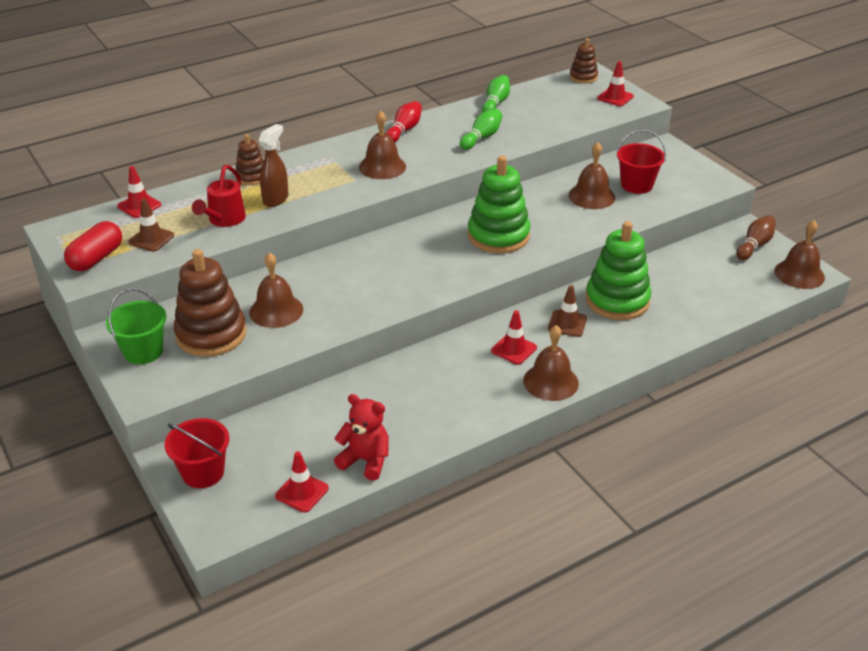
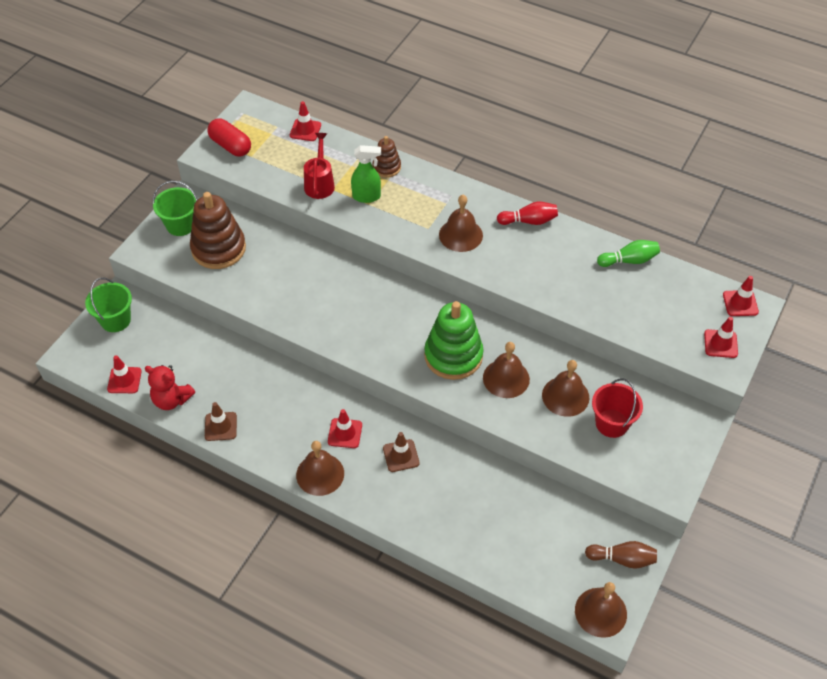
camera: 60 degrees right, 15 degrees up
red capsule [64,221,122,271] -> red capsule turned 45 degrees clockwise [207,118,251,157]
brown traffic cone [128,198,174,252] -> brown traffic cone moved to [205,402,237,441]
red bucket [164,418,229,488] -> green bucket [85,278,132,332]
red watering can [192,165,246,227] -> red watering can turned 105 degrees clockwise [304,133,335,199]
brown bell [249,252,303,328] -> brown bell moved to [483,342,530,398]
brown spray bottle [258,124,289,207] -> green spray bottle [351,145,381,203]
red teddy bear [334,394,389,480] -> red teddy bear turned 120 degrees clockwise [145,365,195,410]
green bowling pin [460,109,503,150] -> none
brown stacking toy [570,38,598,83] -> red traffic cone [723,276,759,316]
green stacking toy [586,221,651,320] -> none

